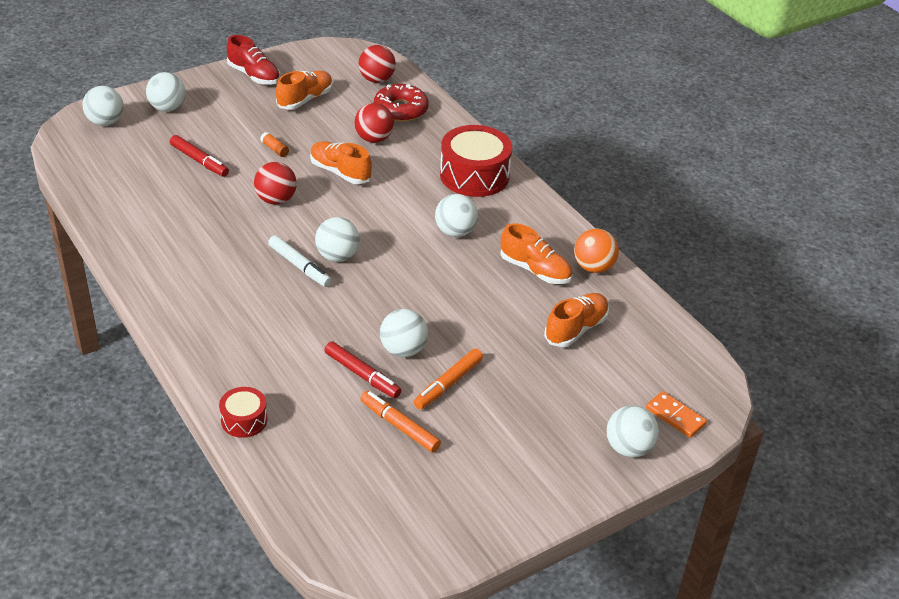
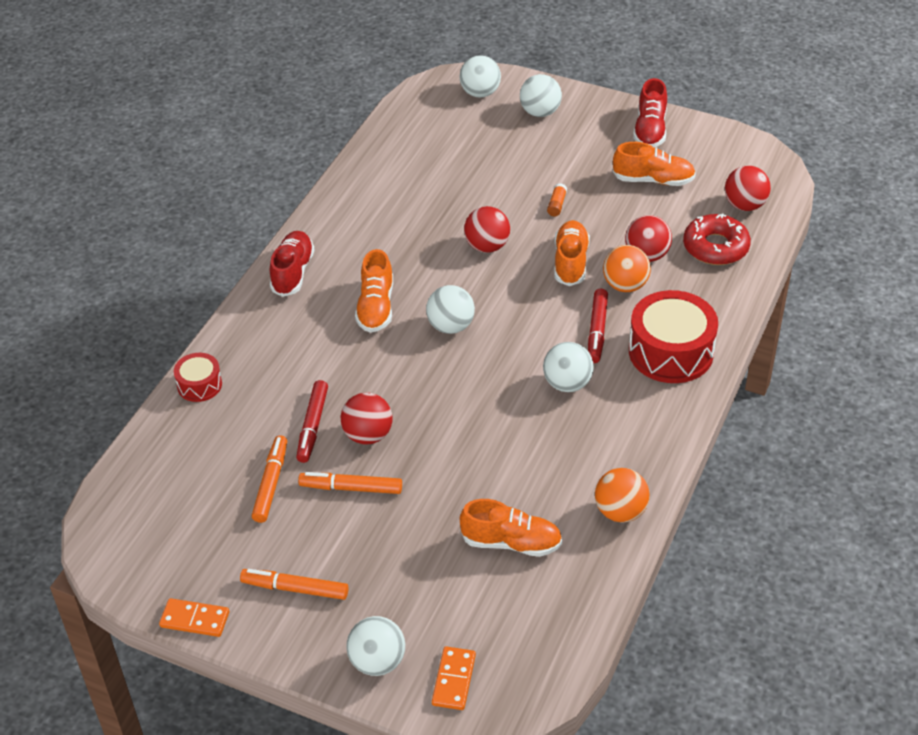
camera: 60 degrees right, 5 degrees up
red marker [170,135,229,177] -> red marker moved to [588,289,608,363]
white marker [268,235,332,287] -> none
white ball [380,309,428,357] -> red ball [341,393,392,445]
orange shoe [500,223,572,284] -> orange shoe moved to [355,249,393,333]
none -> orange domino [159,598,229,637]
none -> orange marker [240,569,349,600]
none -> red shoe [270,231,314,297]
none -> orange ball [603,245,651,292]

